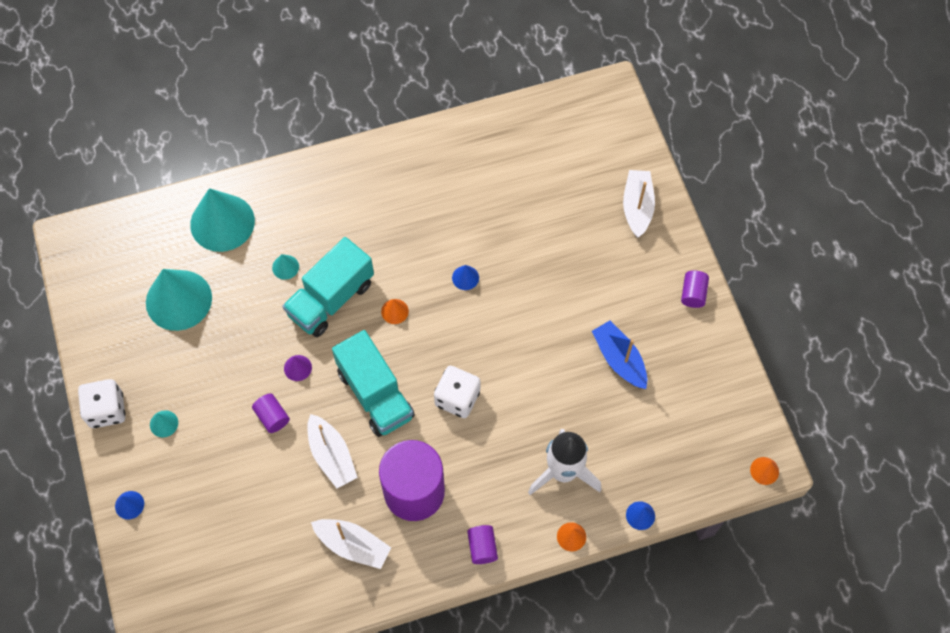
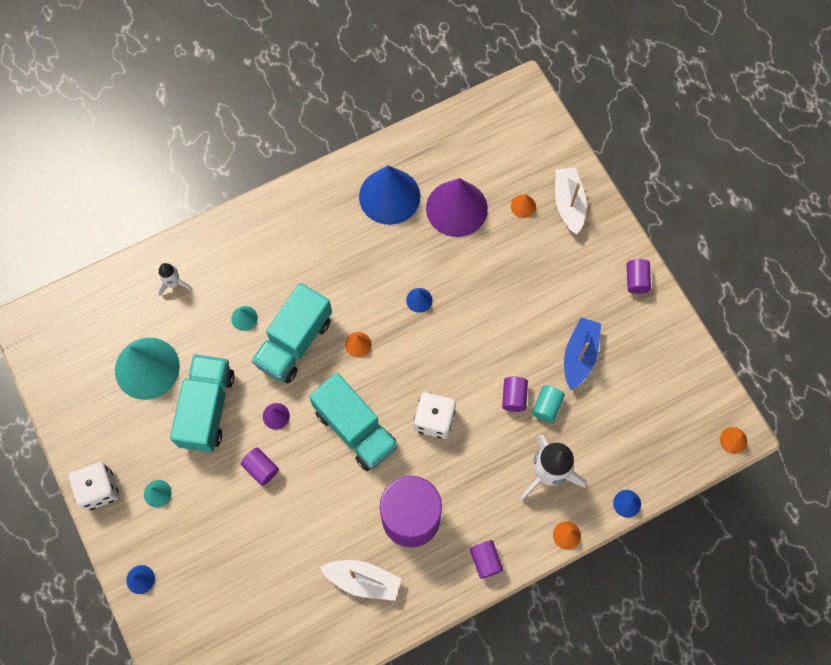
camera: 10 degrees left, 5 degrees up
turquoise cone [190,188,255,252] -> white rocket [158,263,192,296]
white boat [307,414,358,488] -> none
blue boat [592,321,647,389] -> blue boat turned 60 degrees clockwise [564,318,601,390]
none -> turquoise truck [170,354,235,452]
none -> blue cone [359,166,420,225]
none -> purple cone [426,178,488,237]
none -> purple cylinder [502,377,528,412]
none -> orange cone [511,194,536,218]
none -> turquoise cylinder [532,385,565,423]

